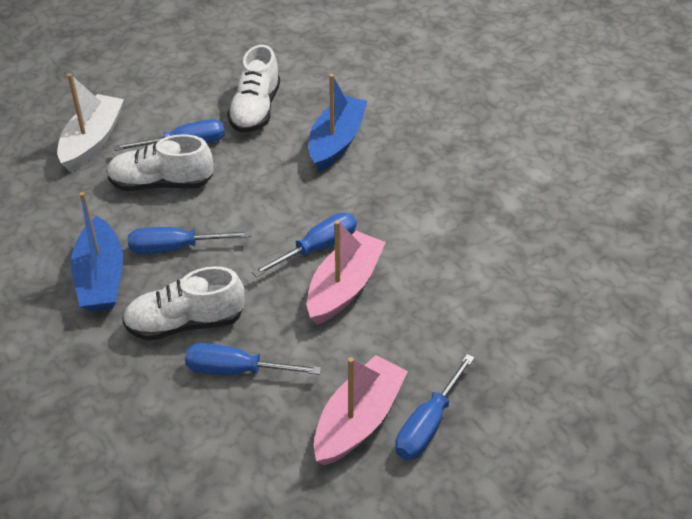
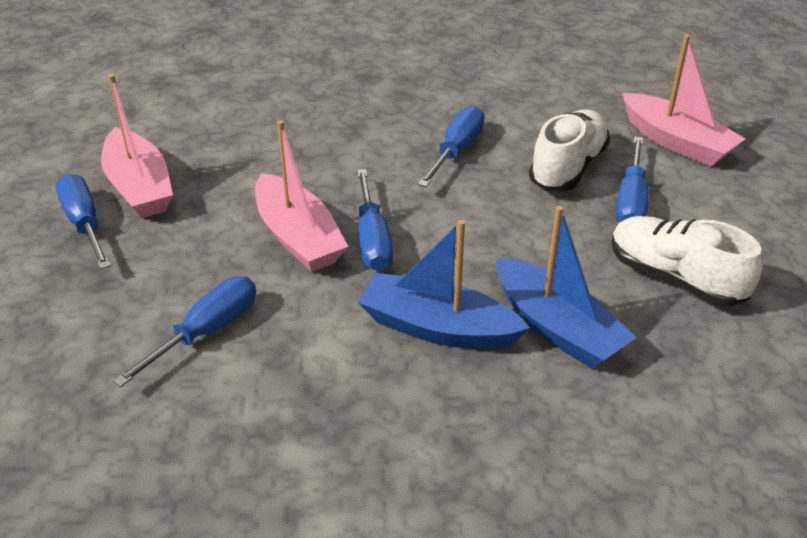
camera: 120 degrees right, 5 degrees down
white boat [57,73,124,172] -> pink boat [622,34,745,167]
blue boat [71,192,123,312] -> blue boat moved to [358,220,530,350]
white shoe [122,266,245,341] -> none
blue screwdriver [185,343,321,375] -> blue screwdriver moved to [113,276,256,387]

